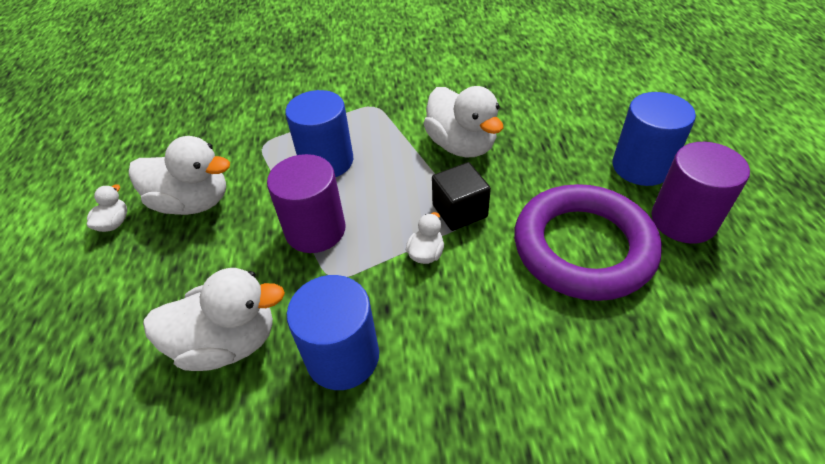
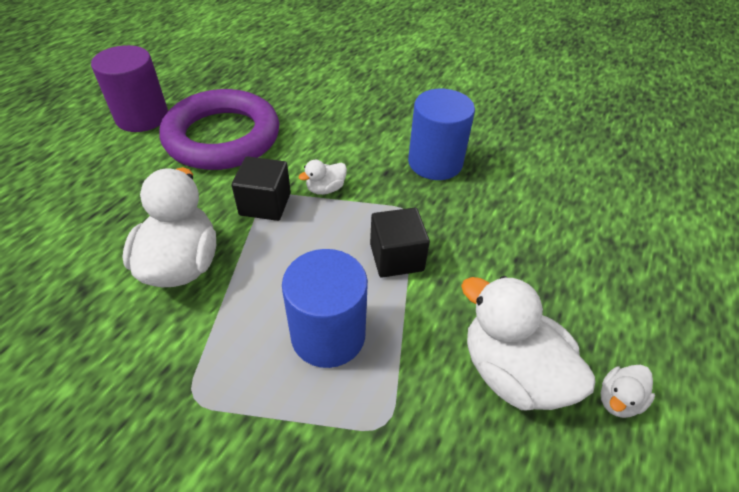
camera: 150 degrees left, 0 degrees up
white duck [143,268,285,371] -> none
purple cylinder [267,154,346,253] -> black cube [370,208,430,278]
blue cylinder [612,92,696,186] -> none

